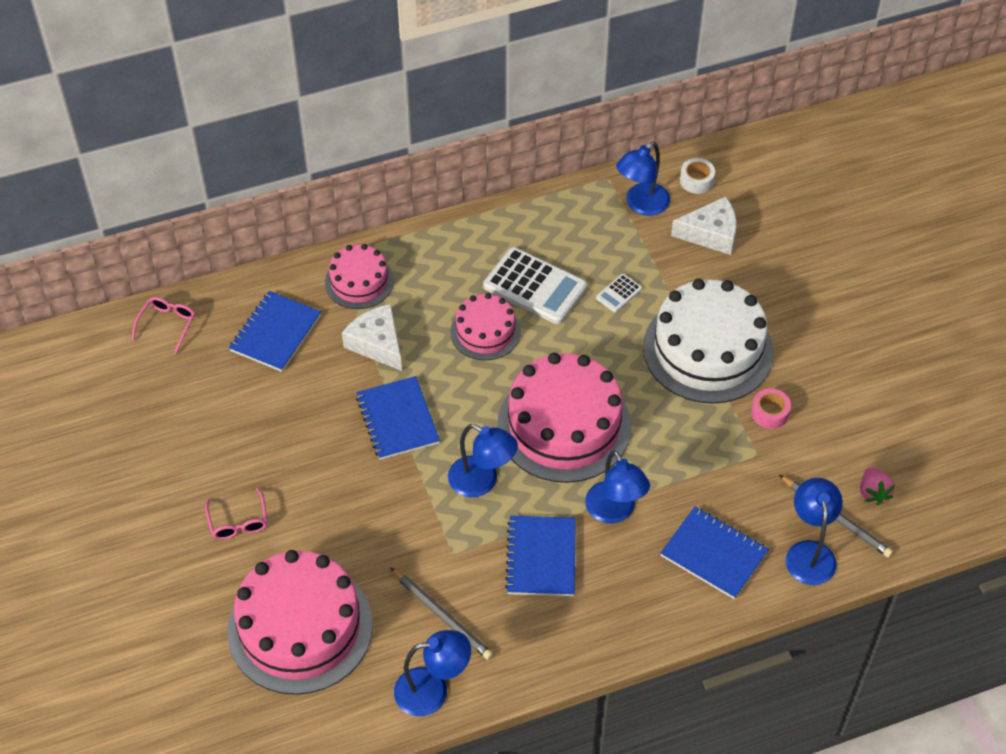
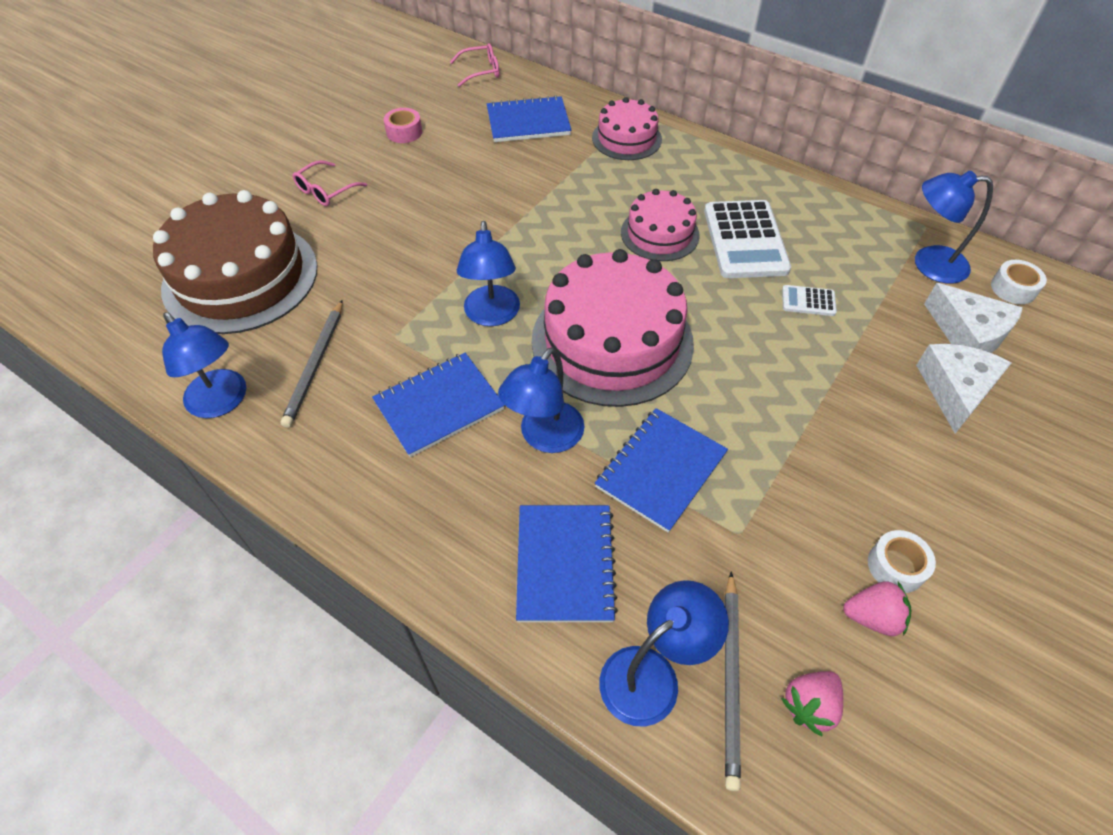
camera: 55 degrees right, 0 degrees up
pink cake [227,550,373,695] -> brown cake [153,190,318,334]
white cheese [342,304,402,371] -> white cheese moved to [916,344,1012,434]
blue notebook [356,376,440,460] -> blue notebook moved to [595,408,728,533]
white cake [643,279,773,404] -> none
pink tape [751,388,791,429] -> pink tape moved to [384,108,422,143]
none -> pink strawberry [843,581,911,636]
none -> white tape [868,530,936,593]

